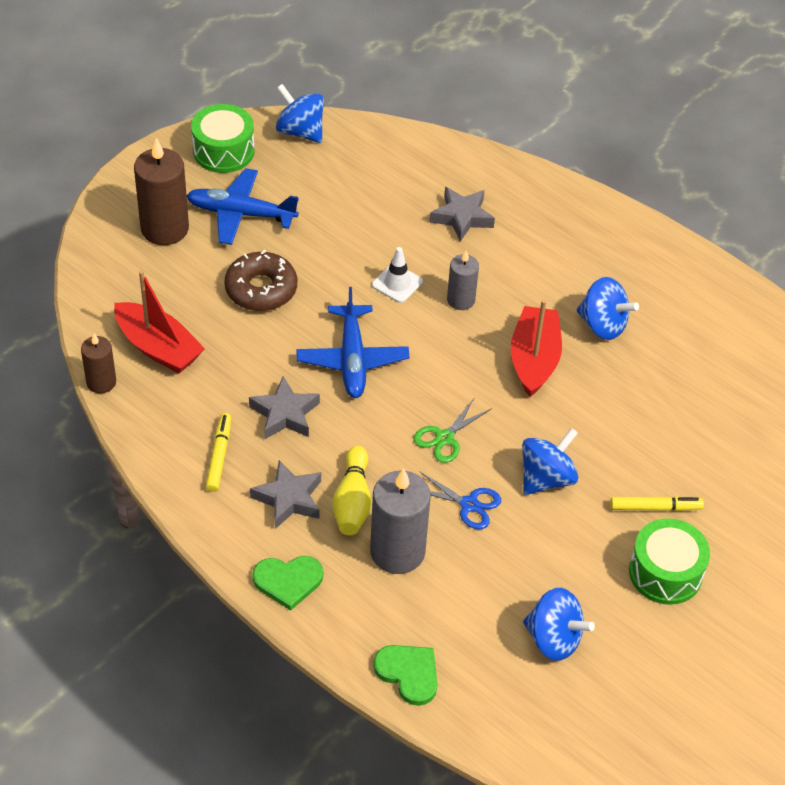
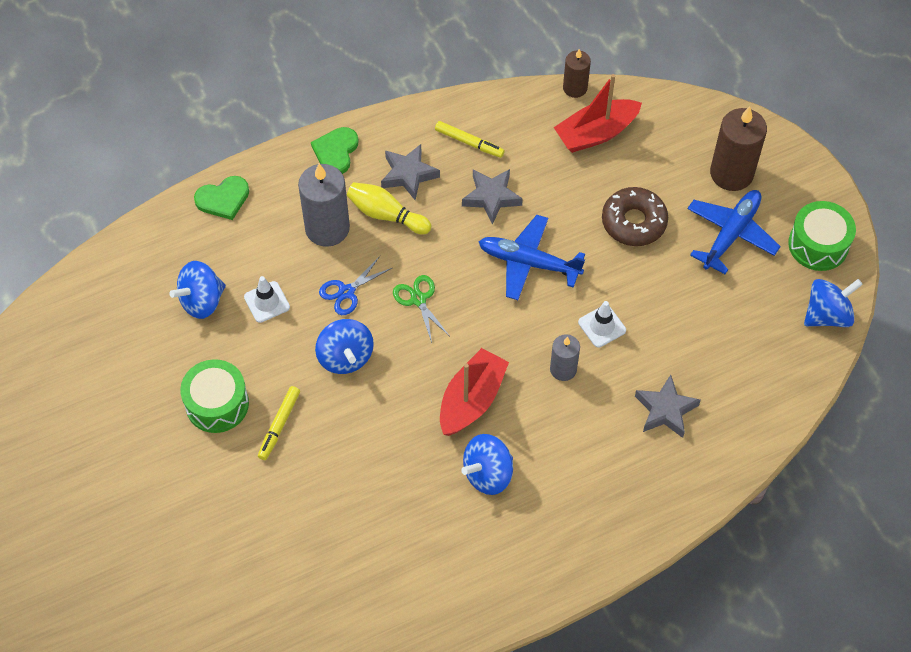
camera: 115 degrees right, 10 degrees up
red boat [511,299,562,397] -> red boat turned 90 degrees counterclockwise [440,348,509,436]
none -> white traffic cone [244,276,290,323]

